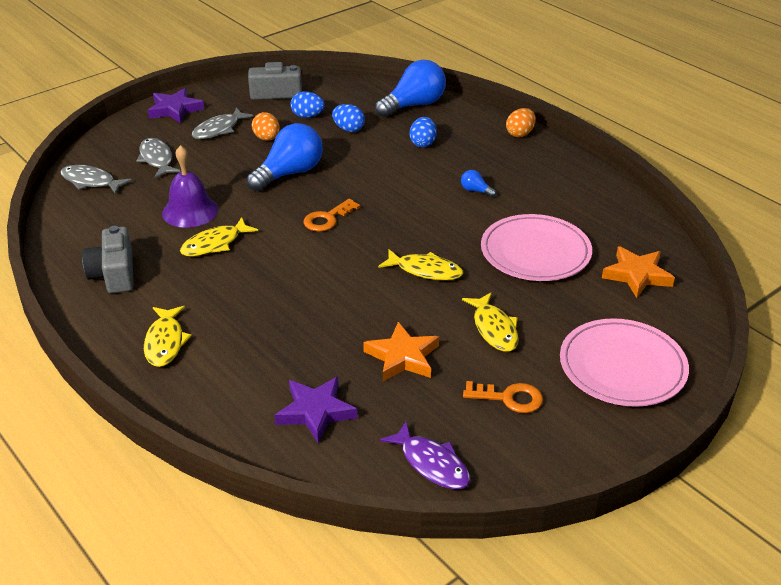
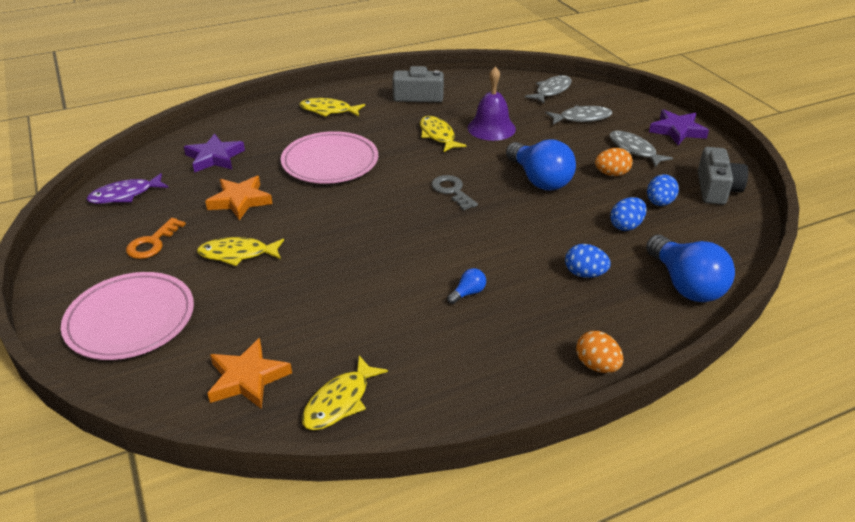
camera: 105 degrees right, 0 degrees up
orange key [303,199,361,232] -> grey key [431,175,478,211]
yellow fish [378,249,463,280] -> yellow fish moved to [302,355,388,430]
pink plate [481,214,592,281] -> pink plate moved to [281,131,378,184]

